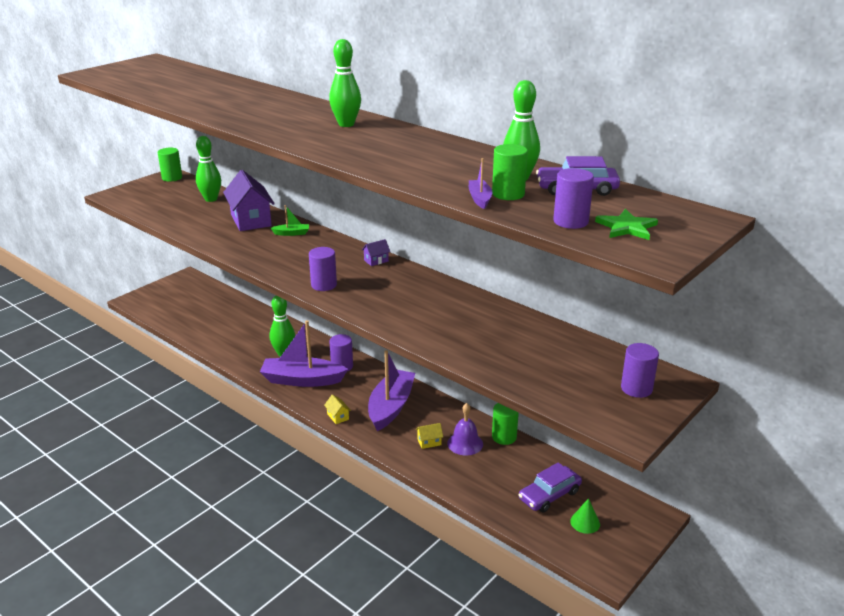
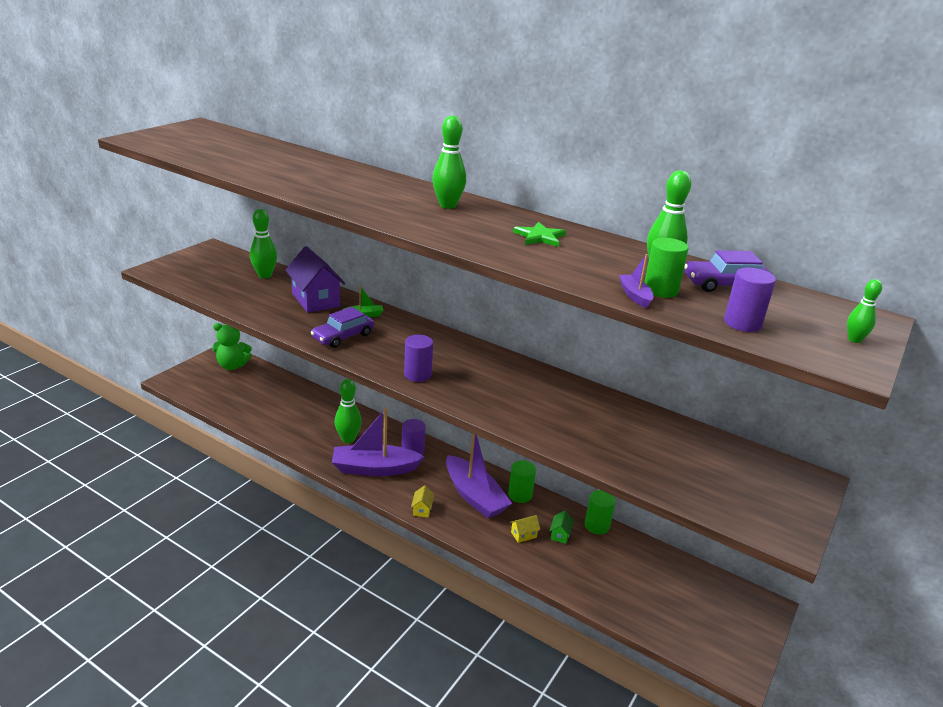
camera: 10 degrees left, 0 degrees up
green cylinder [158,148,182,182] -> green cylinder moved to [508,460,536,503]
yellow house [324,394,351,424] -> yellow house turned 45 degrees clockwise [411,485,434,517]
purple house [362,239,390,266] -> none
purple boat [368,350,415,431] -> purple boat turned 135 degrees clockwise [446,433,512,519]
purple bell [447,403,483,456] -> green house [550,510,574,544]
purple car [518,462,582,512] -> purple car moved to [311,307,374,348]
green cone [570,498,600,534] -> none
green star [595,209,658,240] -> green star moved to [513,222,566,247]
purple cylinder [621,343,659,398] -> none
none -> green teddy bear [212,323,252,370]
none -> green bowling pin [847,279,882,343]

